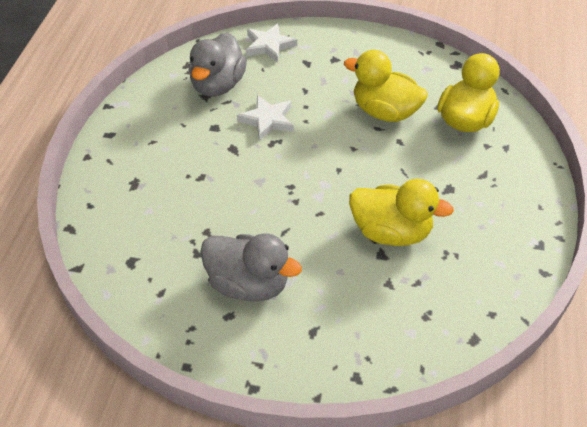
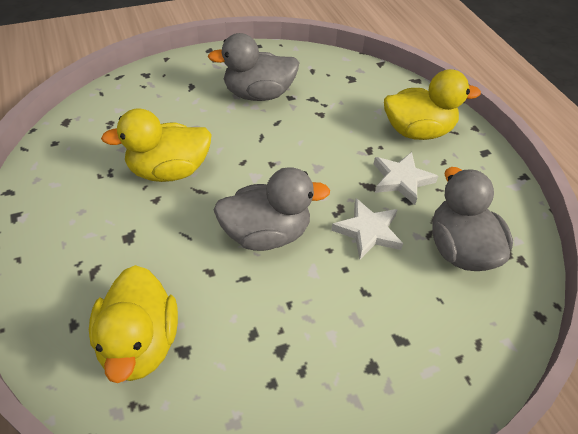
camera: 145 degrees right, 0 degrees up
white star [246,23,297,63] -> white star moved to [374,152,438,205]
yellow duck [344,50,427,122] -> yellow duck moved to [384,69,481,140]
none -> grey duck [214,167,330,251]

